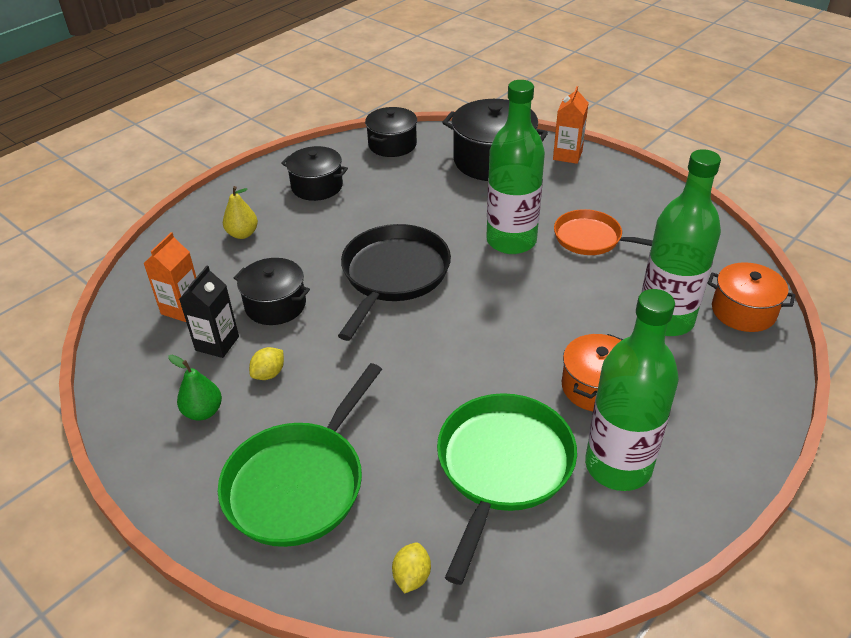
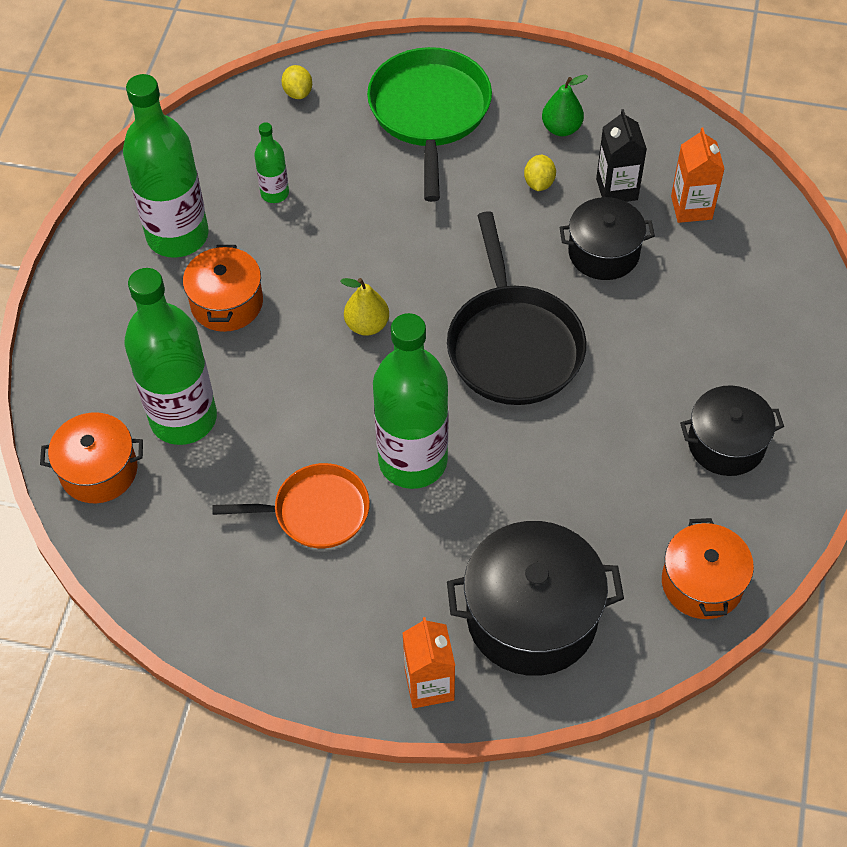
camera: 150 degrees right, 15 degrees up
yellow pear [223,186,258,239] -> yellow pear moved to [340,278,389,336]
black pot [365,107,417,157] -> orange pot [662,518,754,619]
green pan [437,393,577,585] -> green bottle [254,122,289,203]

